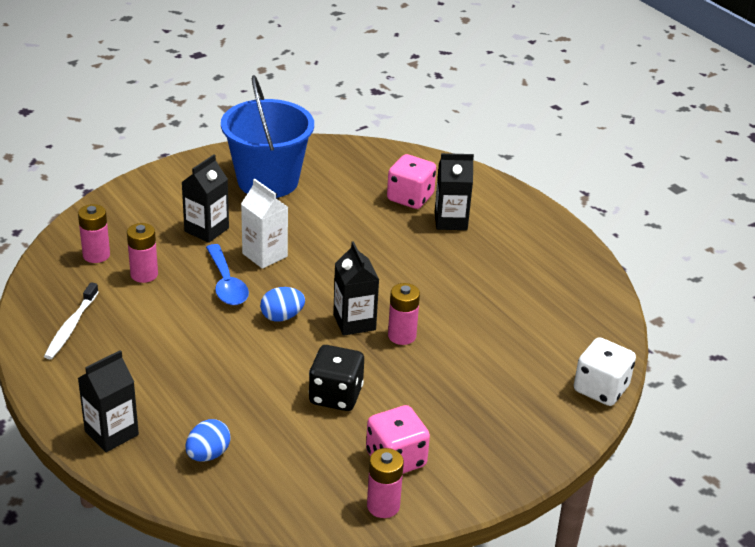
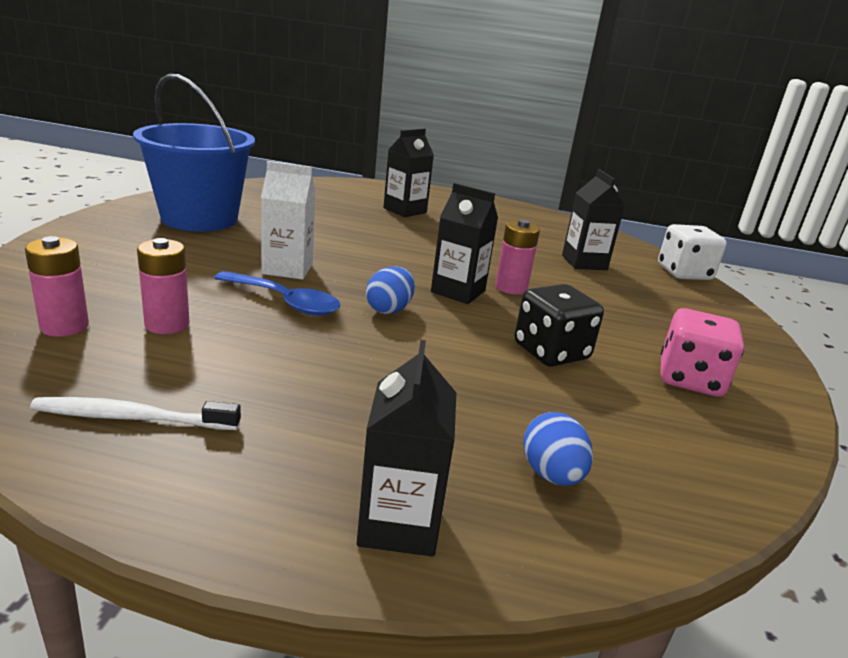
camera: 45 degrees left, 10 degrees down
white toothbrush [44,282,98,359] -> white toothbrush turned 120 degrees clockwise [30,397,241,430]
black carton [182,155,229,243] -> black carton moved to [562,169,625,270]
pink battery [367,448,404,518] -> none
pink dice [387,154,436,209] -> none

